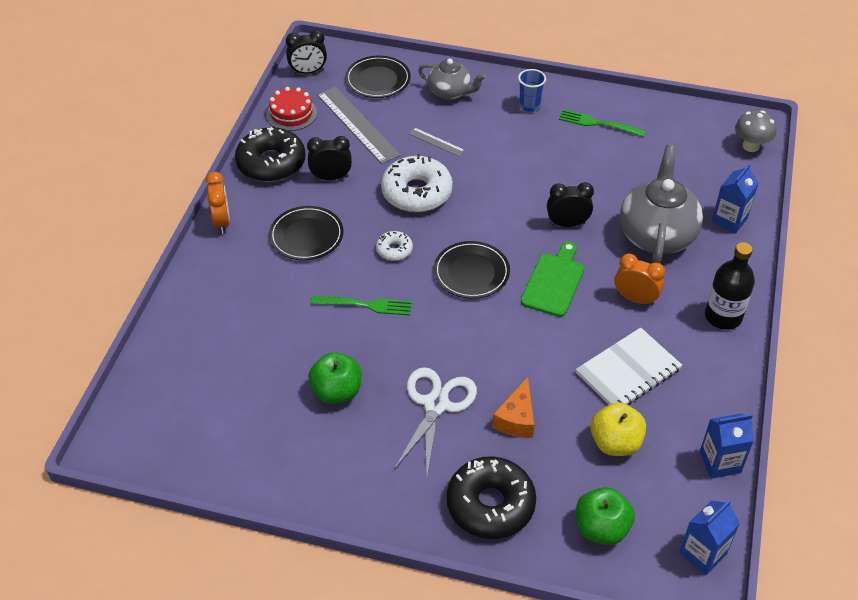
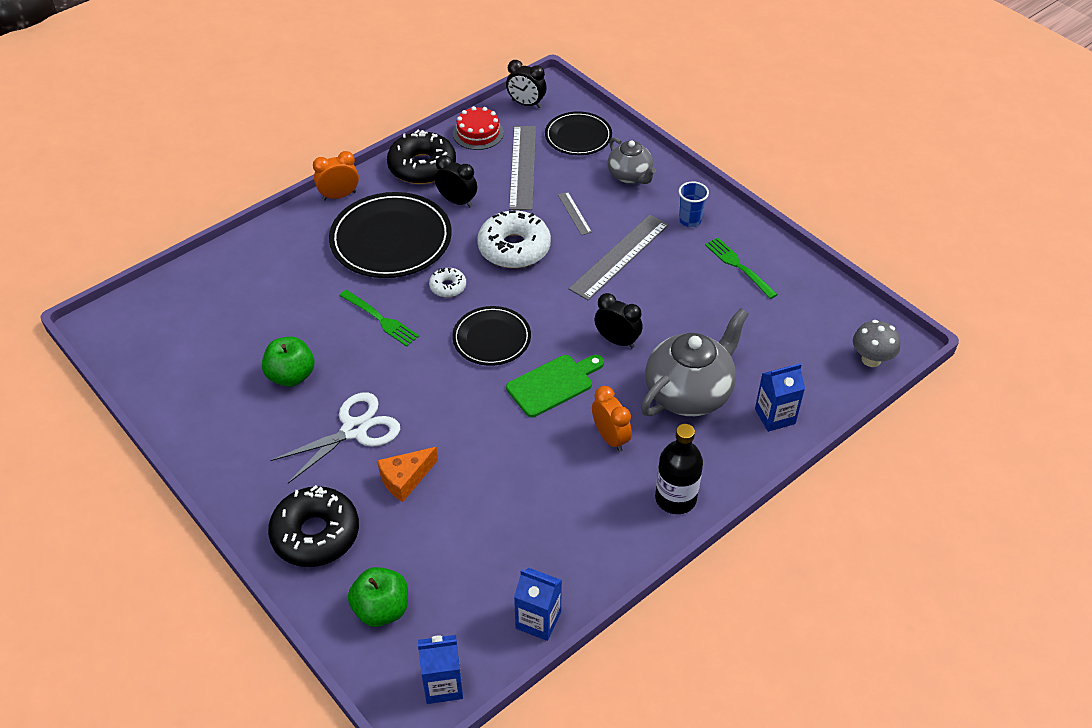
camera: 35 degrees right, 0 degrees up
orange clock [206,172,230,233] -> orange clock turned 135 degrees counterclockwise [313,151,359,200]
black plate [269,206,343,260] -> black plate [329,192,452,278], size x1.67
white notebook [576,327,682,405] -> none
yellow apple [590,402,646,456] -> none
none -> grey ruler [569,215,669,300]

